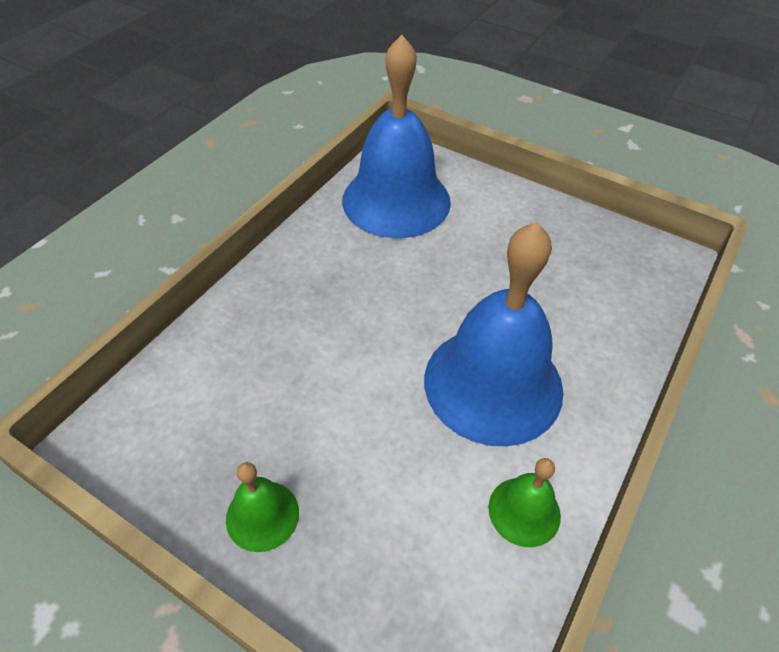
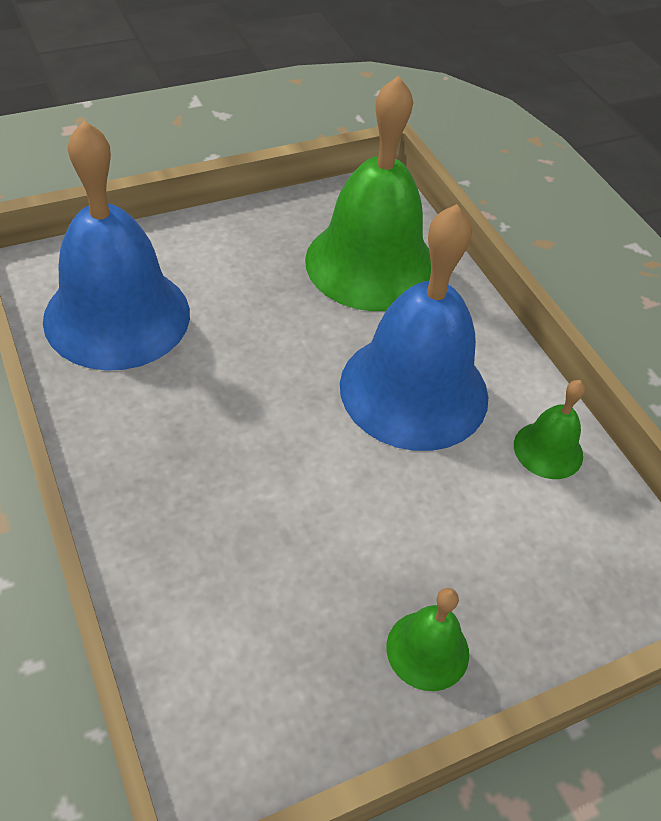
camera: 60 degrees left, 0 degrees up
none -> green bell [305,76,431,311]

